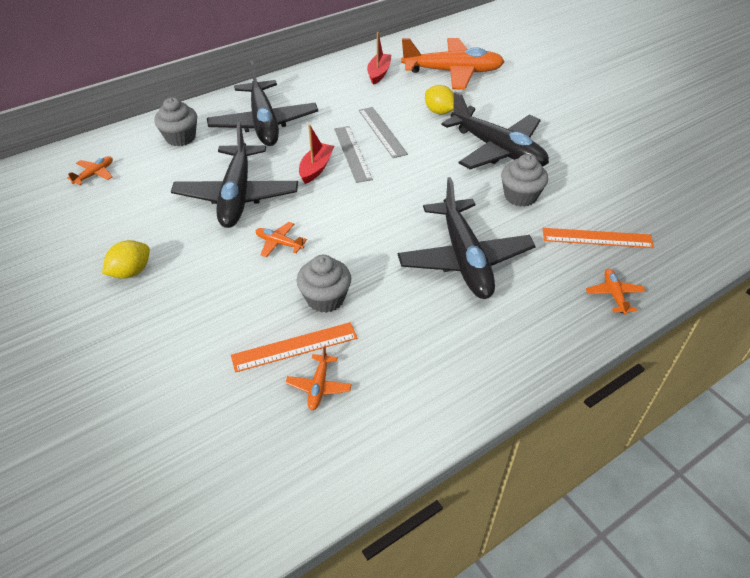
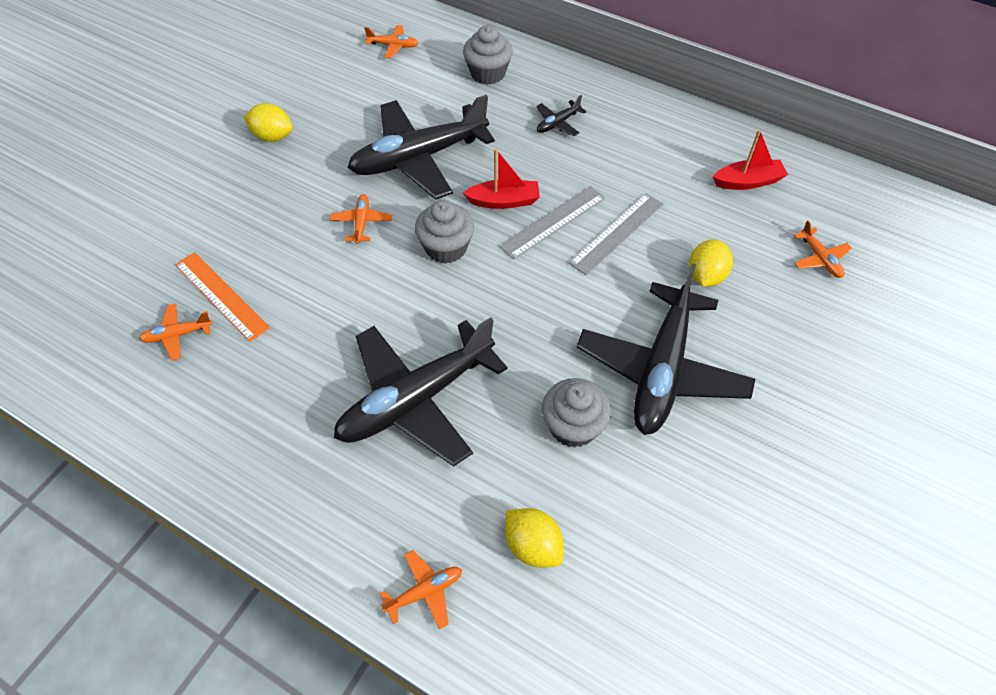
camera: 65 degrees right, 10 degrees up
black plane [207,61,318,146] -> black plane [536,95,586,136], size x0.40
grey cupcake [297,255,351,313] -> grey cupcake moved to [415,201,474,264]
orange plane [401,38,505,89] -> orange plane [794,220,852,278], size x0.40
orange ruler [543,228,654,248] -> yellow lemon [505,508,564,567]

